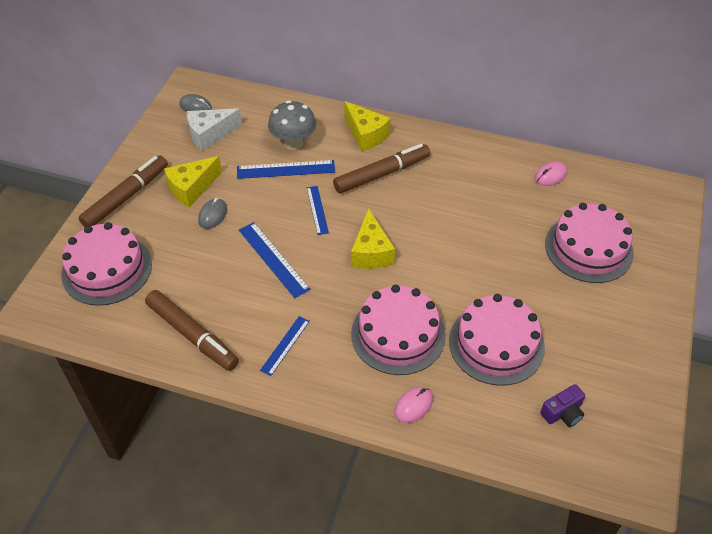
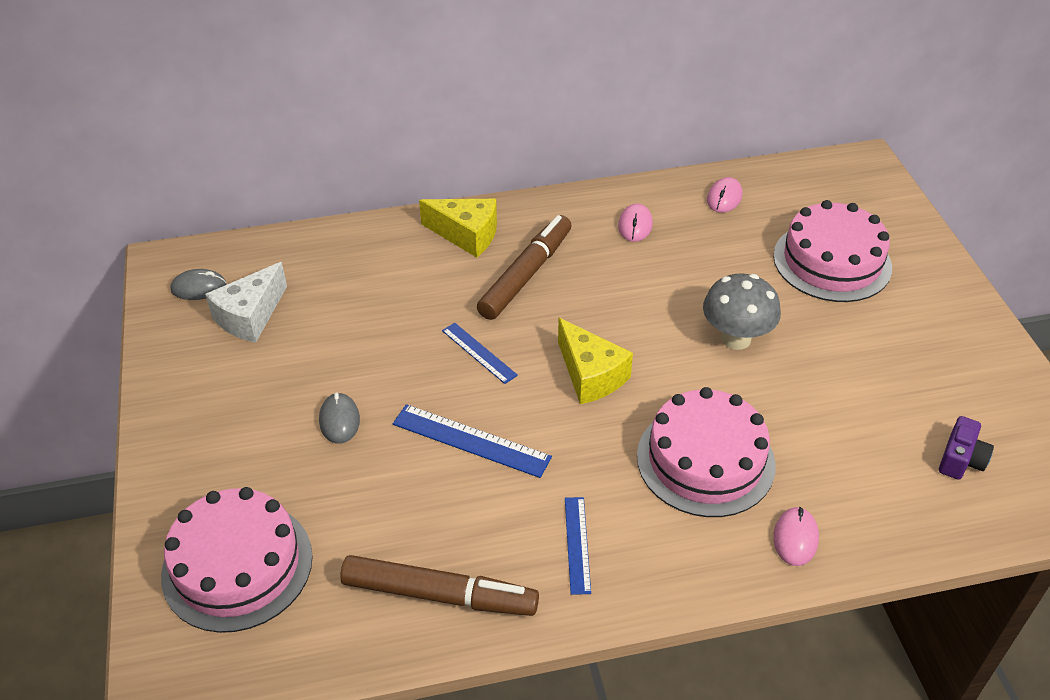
camera: 30 degrees left, 5 degrees down
brown marker [78,155,168,227] -> none
yellow cheese [164,156,222,208] -> none
blue ruler [237,160,335,179] -> none
grey mushroom [268,100,316,150] -> grey mushroom moved to [703,274,781,350]
pink cake [449,294,545,386] -> none
none -> pink mouse [618,204,653,242]

